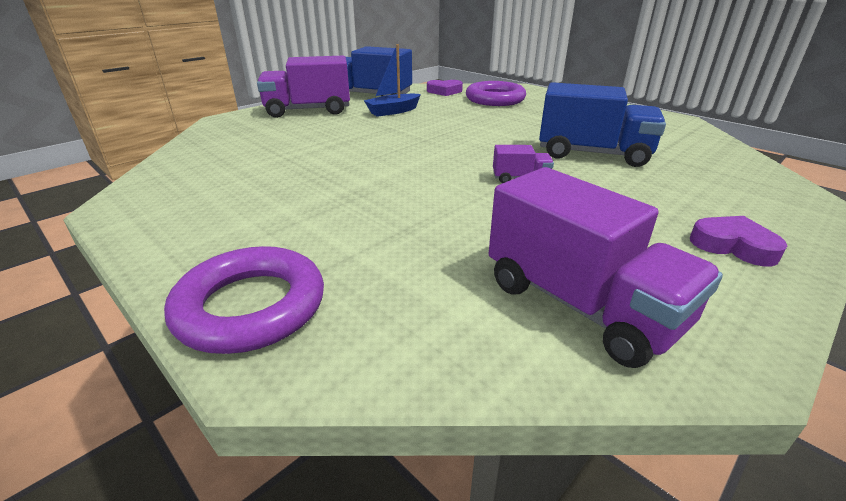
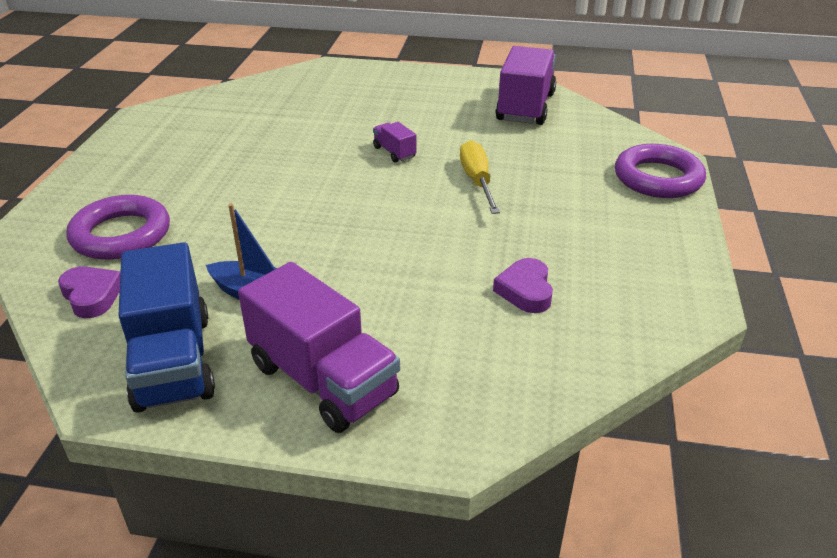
camera: 125 degrees left, 5 degrees up
blue truck [539,82,666,167] -> none
purple heart [690,216,787,266] -> purple heart moved to [493,258,553,313]
none -> yellow screwdriver [460,140,500,214]

